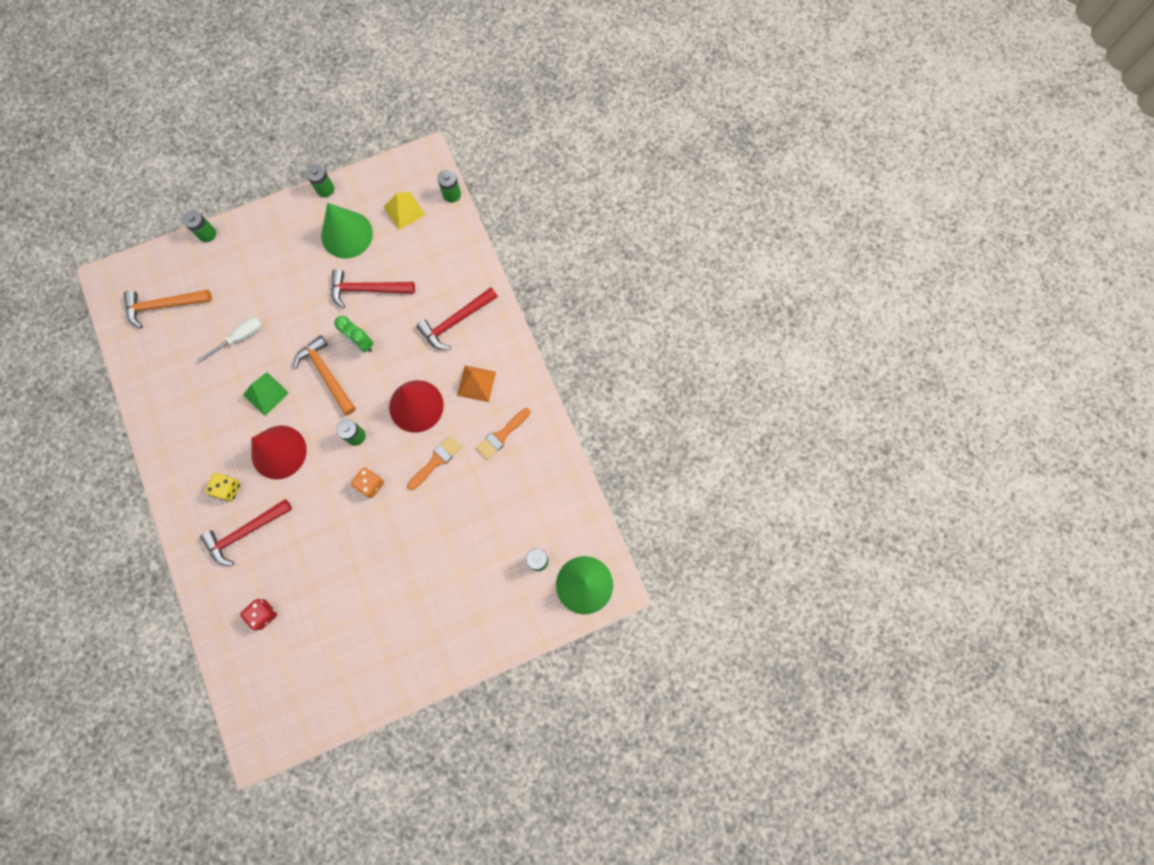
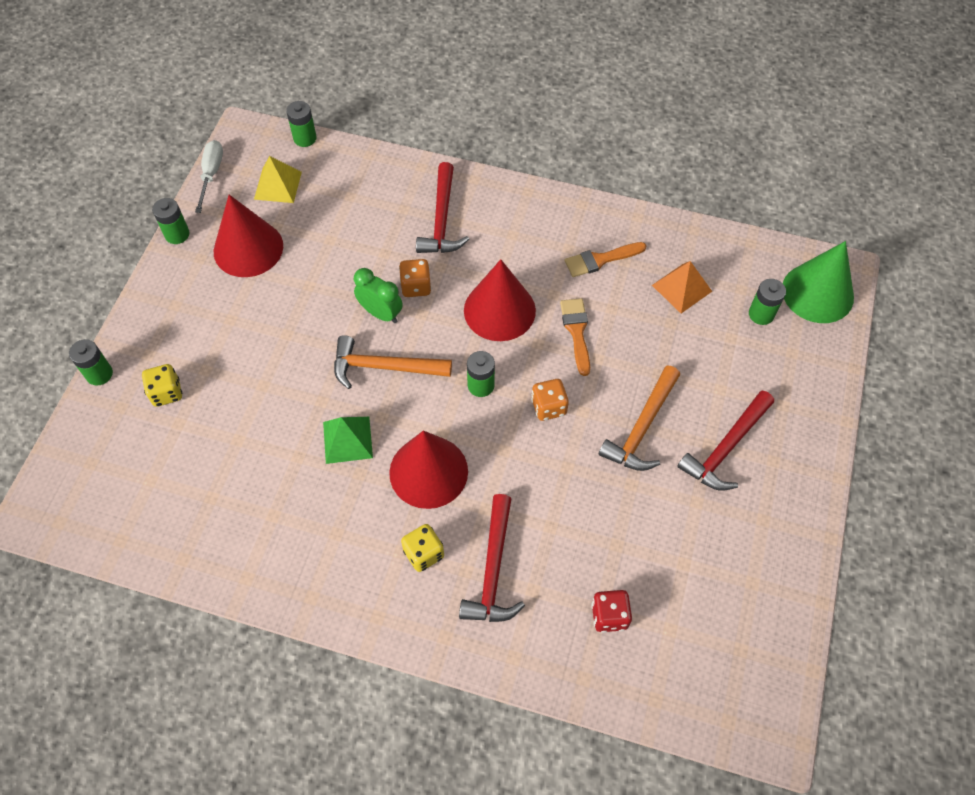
camera: 50 degrees left, 15 degrees down
orange hammer [124,290,212,328] -> orange hammer moved to [598,366,680,471]
white screwdriver [197,317,262,363] -> white screwdriver moved to [195,140,223,213]
green cone [321,203,373,259] -> red cone [214,195,283,277]
red hammer [331,269,415,308] -> red hammer moved to [677,391,774,491]
green clock [334,316,373,353] -> green clock turned 135 degrees counterclockwise [354,268,403,323]
orange pyramid [457,365,496,402] -> orange pyramid moved to [652,261,712,313]
orange brush [476,408,530,460] -> orange brush turned 75 degrees clockwise [565,242,646,277]
none -> yellow dice [142,364,182,407]
none -> orange dice [399,259,431,297]

